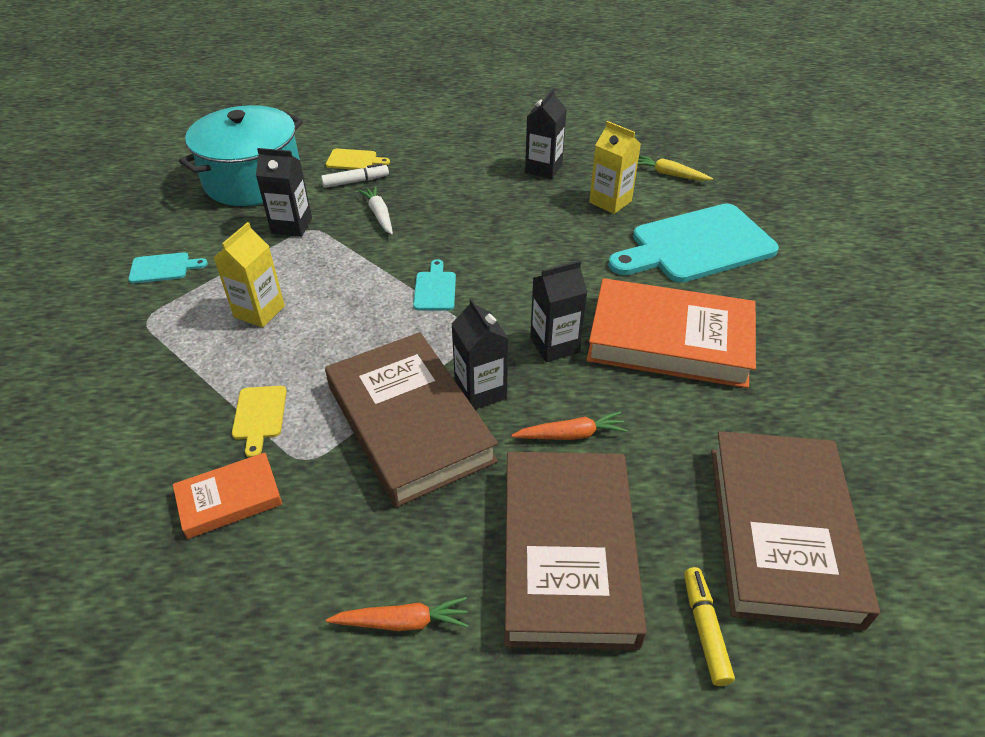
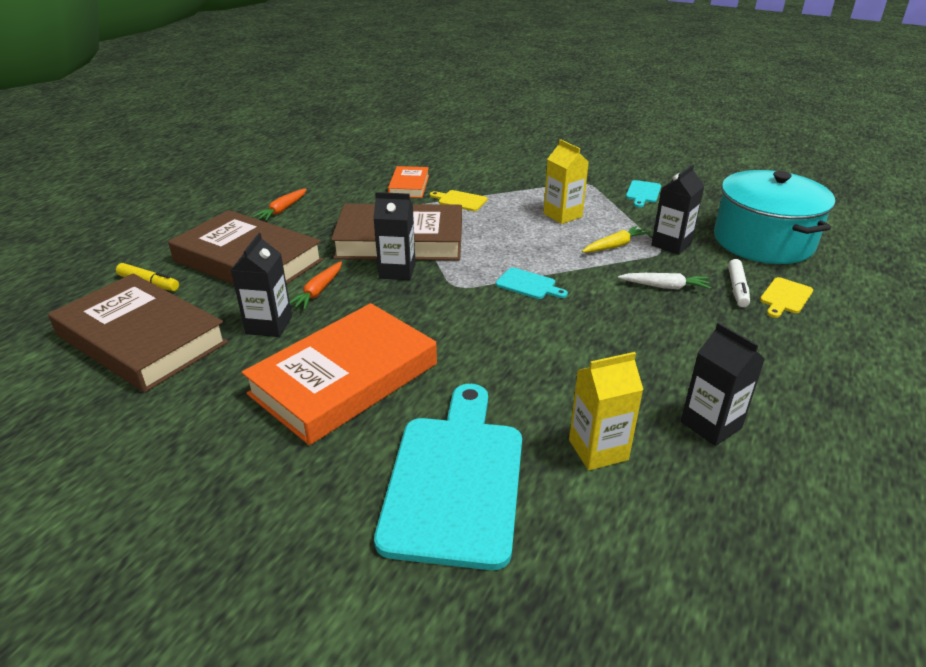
camera: 120 degrees right, 10 degrees down
black carton [530,261,588,362] -> black carton moved to [231,233,292,337]
yellow carrot [638,155,713,181] -> yellow carrot moved to [582,226,650,252]

